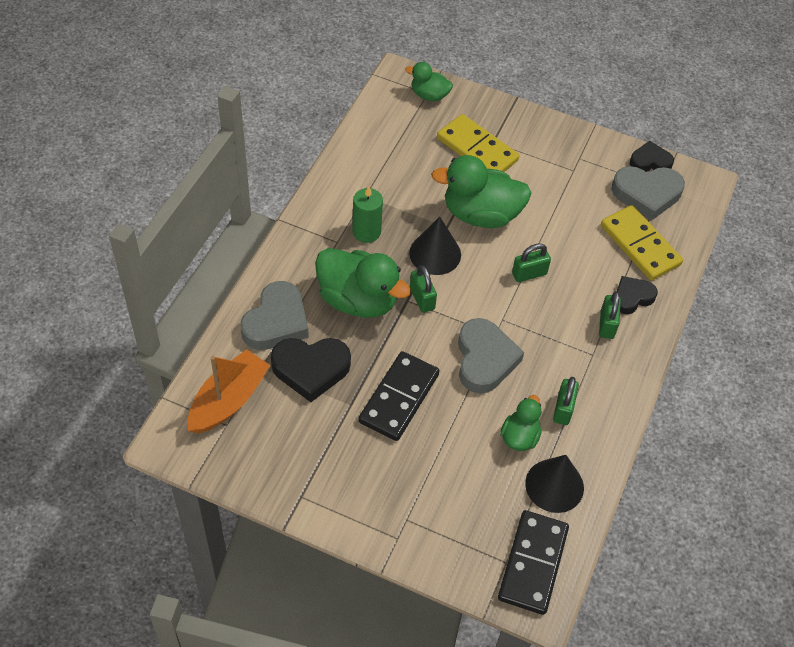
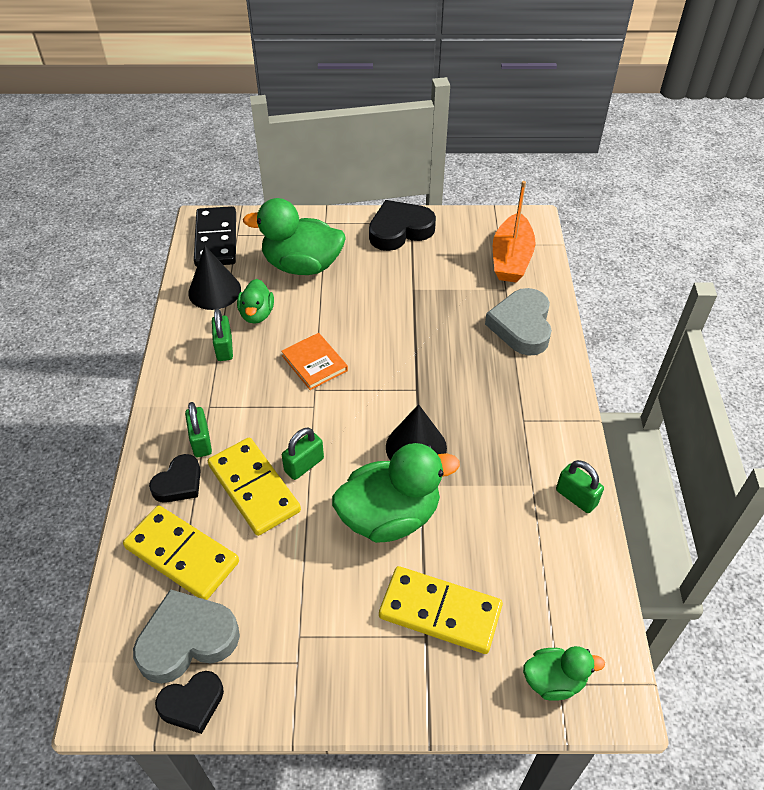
camera: 160 degrees right, 5 degrees down
black heart [271,338,351,402] -> black heart moved to [369,200,436,251]
green duck [315,248,411,318] -> green duck moved to [243,198,346,275]
green candle [352,186,383,243] -> none
black domino [359,351,440,441] -> none
green padlock [410,265,437,313] -> green padlock moved to [556,460,604,513]
grey heart [458,318,524,394] -> orange book [281,333,348,390]
none -> yellow domino [208,438,301,536]

